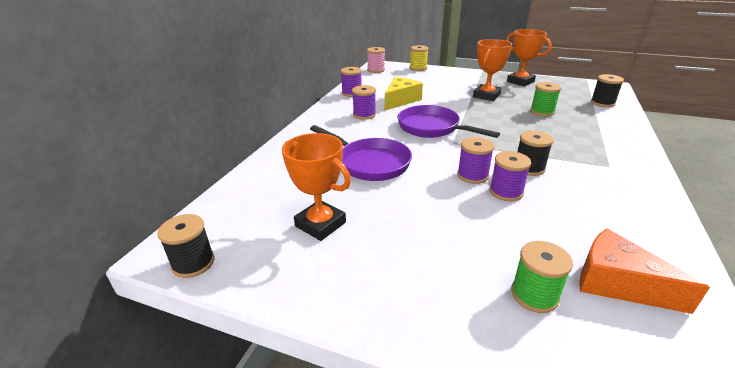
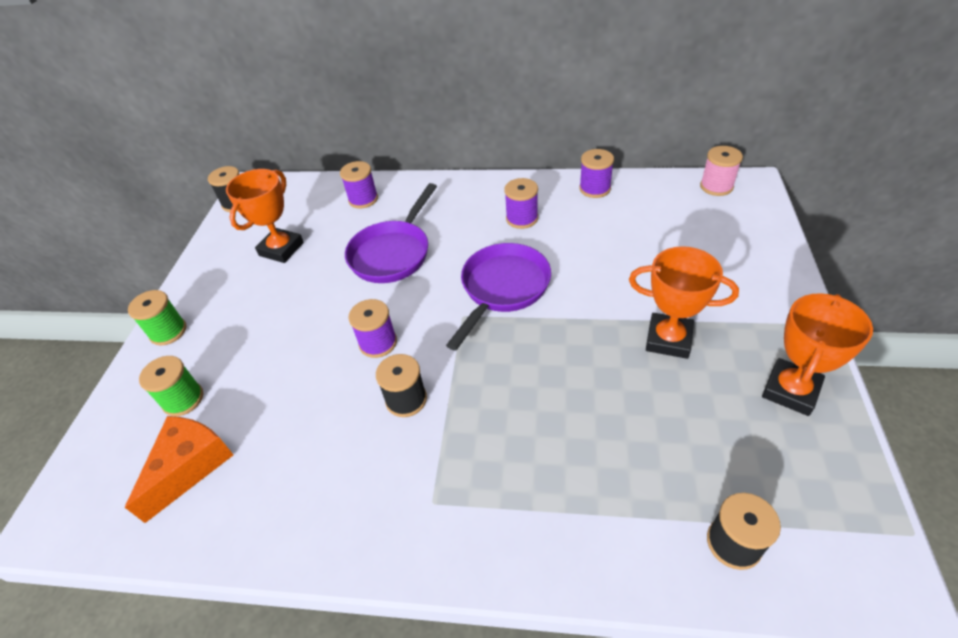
camera: 80 degrees right, 15 degrees up
yellow cheese [385,77,423,110] -> none
yellow spool [409,45,429,71] -> none
purple spool [489,151,531,201] -> purple spool moved to [340,161,378,209]
green spool [530,82,561,116] -> green spool moved to [128,290,187,346]

